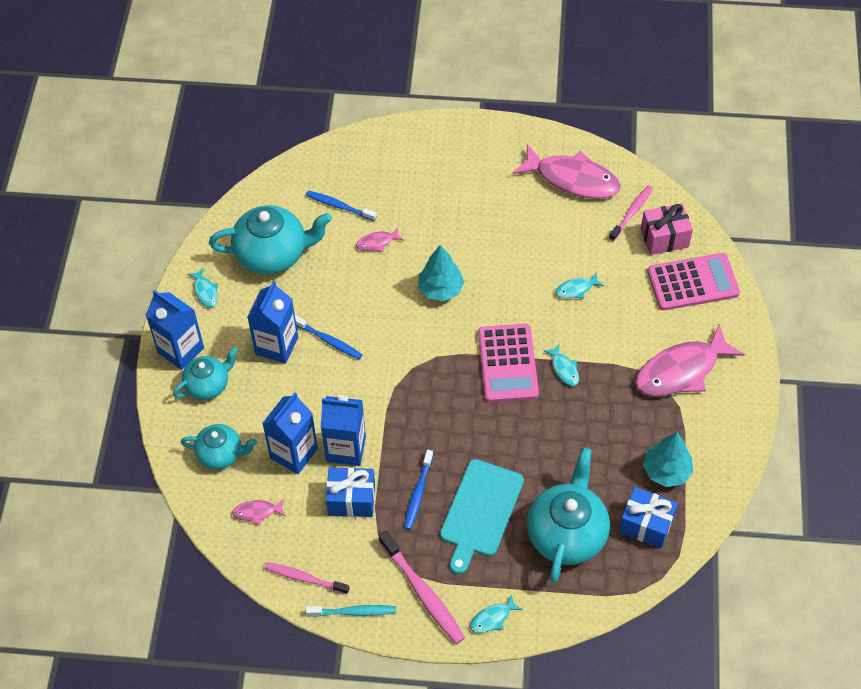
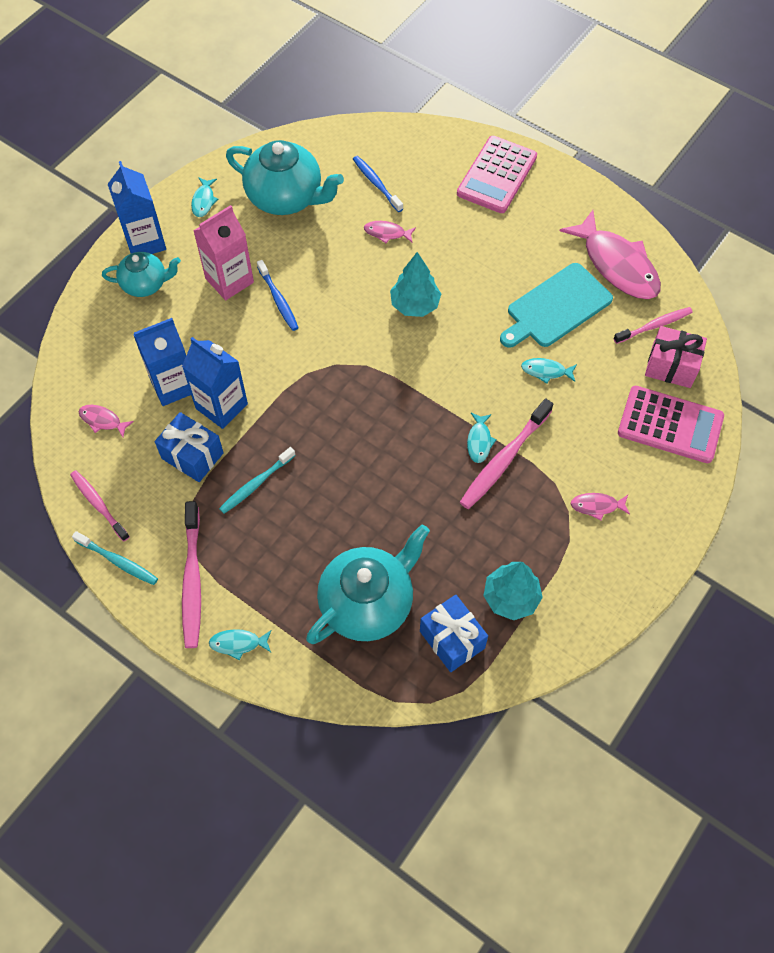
camera: 30 degrees right, 5 degrees up
turquoise teapot [180,424,257,469] -> none
blue carton [247,281,298,364] -> pink carton [193,205,254,300]
blue toothbrush [404,450,433,530] -> turquoise toothbrush [219,447,296,514]
turquoise cutting board [440,459,524,574] -> turquoise cutting board moved to [500,263,613,348]
pink calculator [478,324,539,402] -> pink calculator moved to [457,136,537,213]
pink fish [635,324,745,397] -> pink fish [571,493,630,521], size x0.44
none -> pink toothbrush [460,399,553,509]

